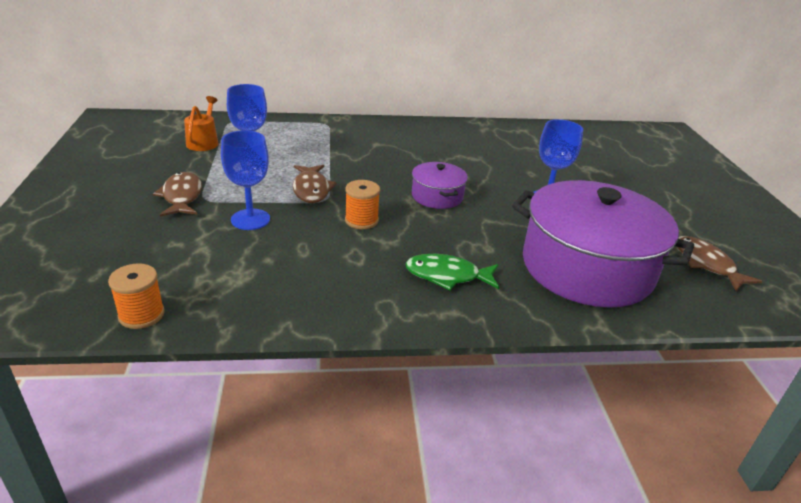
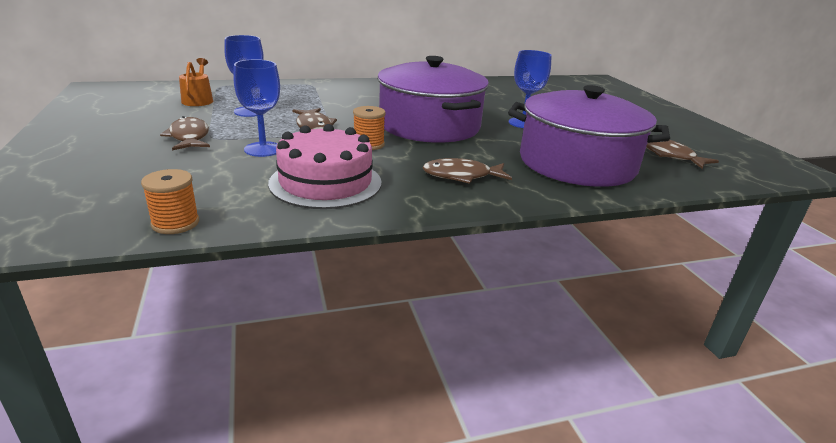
camera: 10 degrees left, 5 degrees down
green fish [405,254,499,290] -> brown fish [423,158,512,184]
purple pot [412,162,468,209] -> purple pot [377,56,489,143], size x2.15
none -> pink cake [268,124,381,209]

